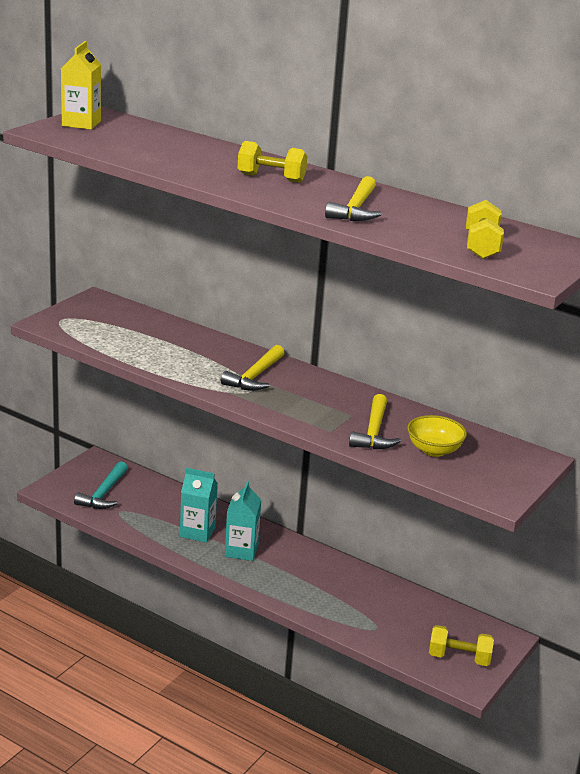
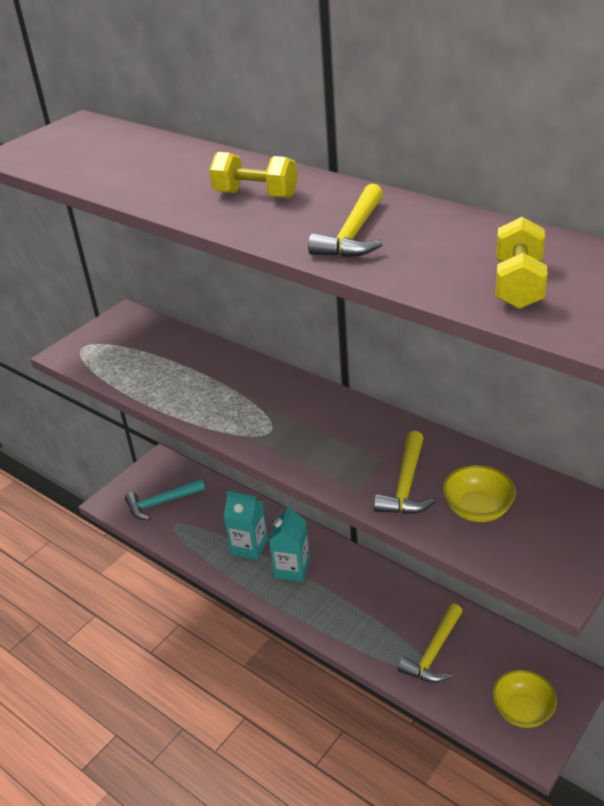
camera: 10 degrees right, 10 degrees up
yellow carton [61,41,101,130] -> none
turquoise hammer [74,461,128,509] -> turquoise hammer turned 45 degrees clockwise [125,479,205,520]
yellow hammer [221,345,284,391] -> yellow hammer moved to [398,603,463,683]
yellow dumbbell [429,625,494,666] -> yellow bowl [492,669,557,728]

